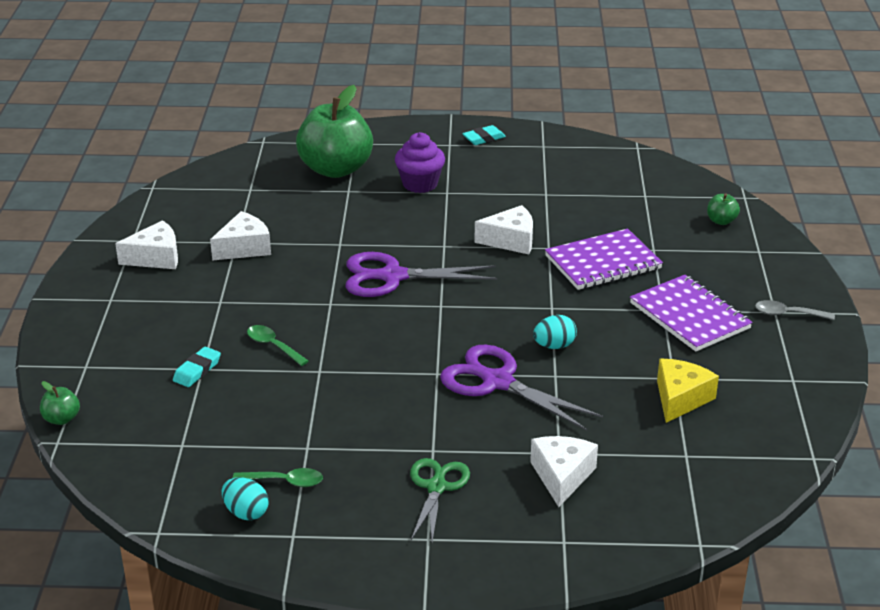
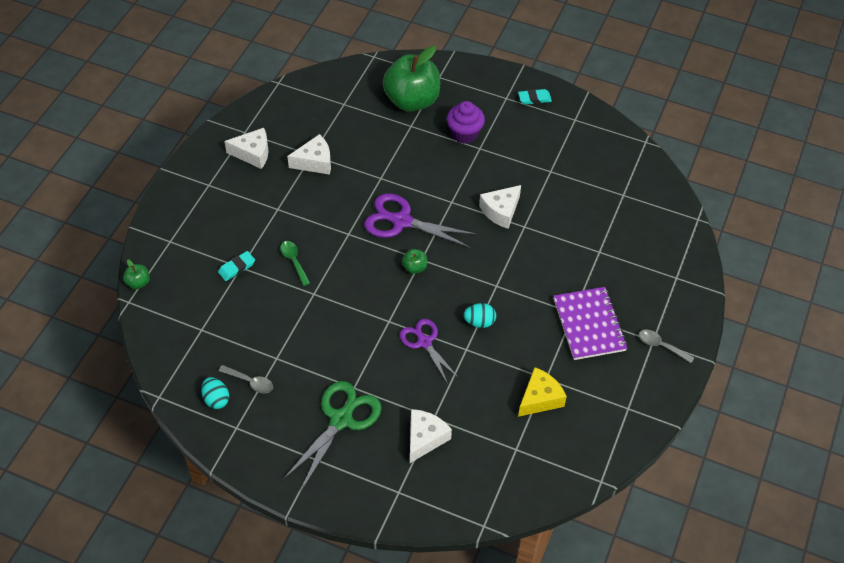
camera: 20 degrees right, 20 degrees up
green spoon [233,468,323,487] -> grey spoon [219,365,273,393]
green scissors [410,458,470,542] -> green scissors [284,381,382,489], size x1.52
purple scissors [440,345,603,431] -> purple scissors [400,319,459,384], size x0.66
white cheese [474,205,533,254] -> white cheese turned 120 degrees clockwise [479,185,521,229]
purple notebook [545,229,663,290] -> none
green apple [707,193,740,225] -> green apple moved to [402,249,427,274]

